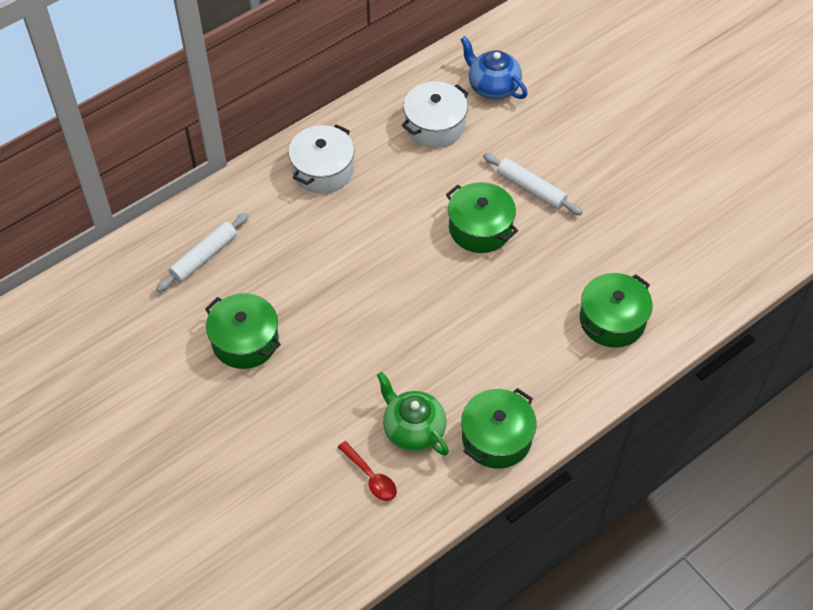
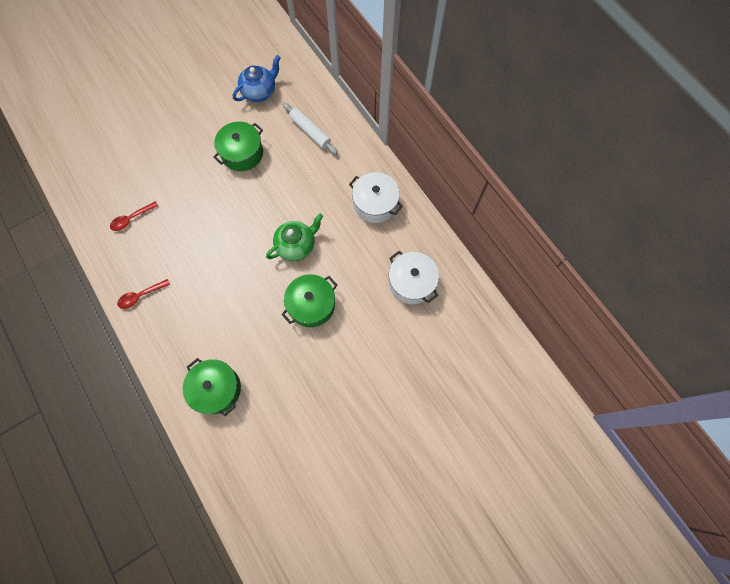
camera: 95 degrees right, 15 degrees up
green teapot [377,372,449,456] -> green teapot moved to [266,214,323,261]
blue teapot [460,36,528,100] -> blue teapot moved to [233,55,281,102]
green pot [461,388,537,469] -> red spoon [117,279,170,309]
white rolling pin [483,153,583,215] -> none

